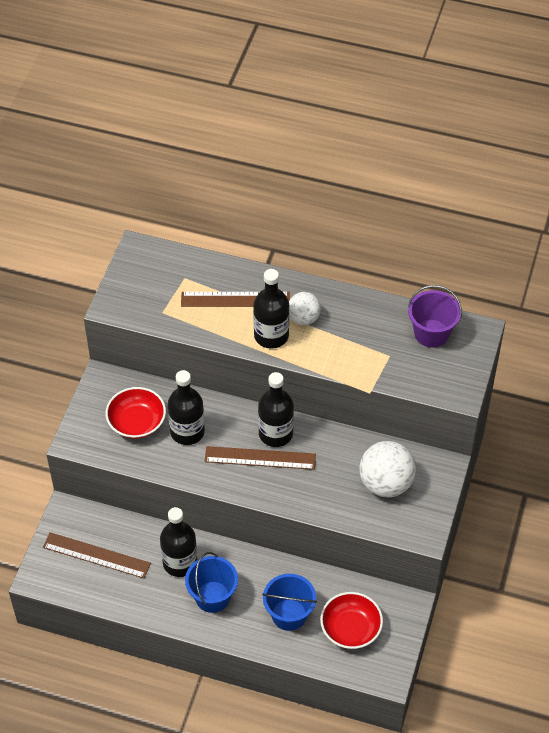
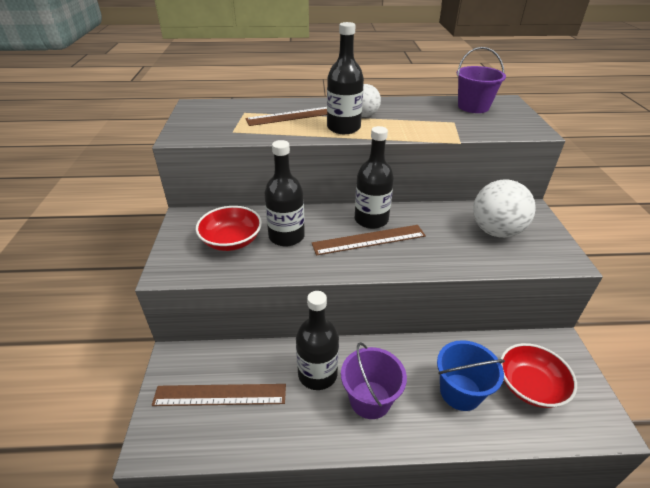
camera: 20 degrees left, 15 degrees down
blue bucket [185,552,238,613] -> purple bucket [341,342,407,419]

